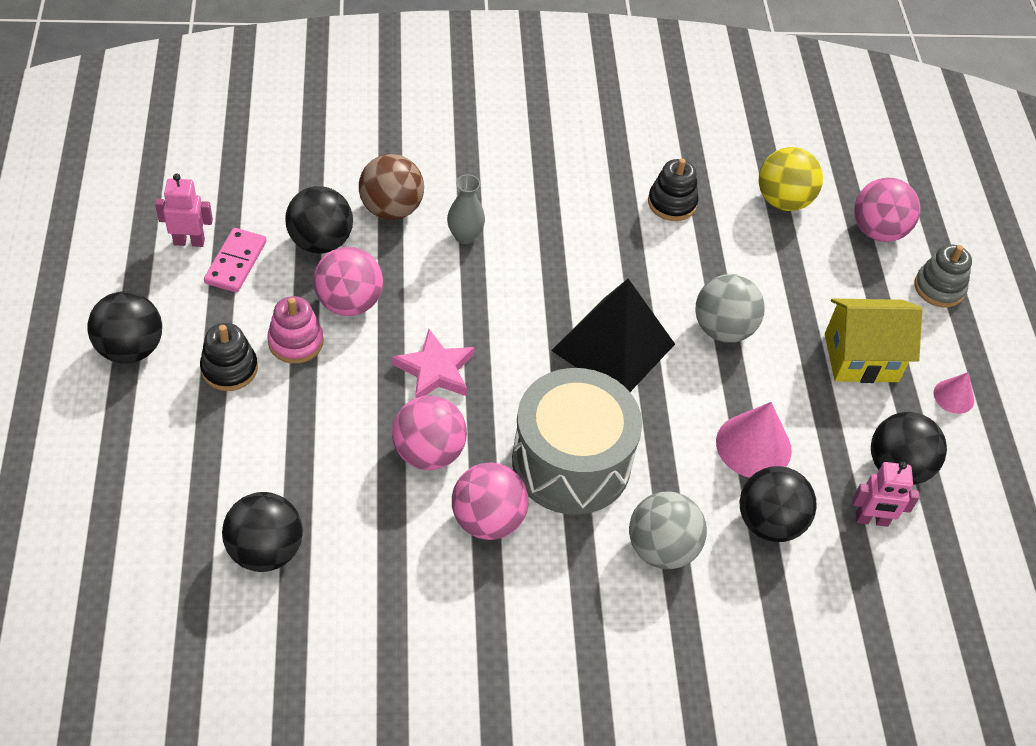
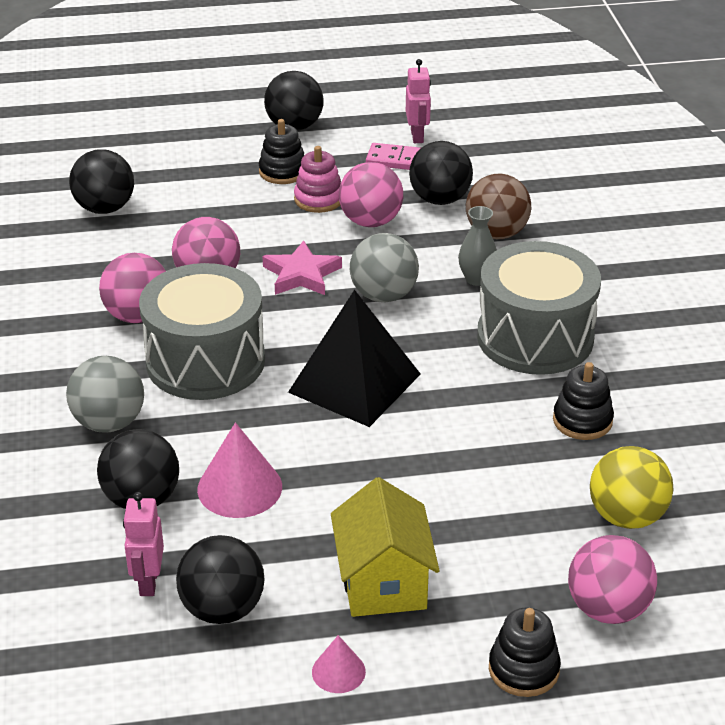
camera: 90 degrees right, 15 degrees down
grey ball [695,274,765,343] -> grey ball moved to [350,233,419,302]
grey stacking toy [914,244,972,307] -> black stacking toy [489,608,561,697]
none -> grey drum [477,241,601,375]

